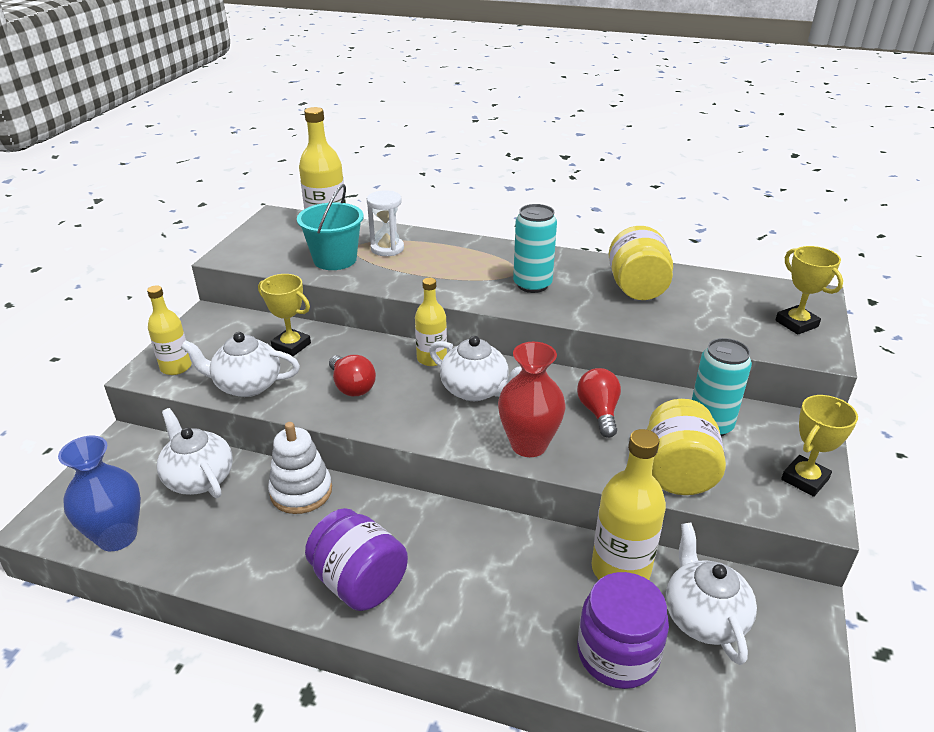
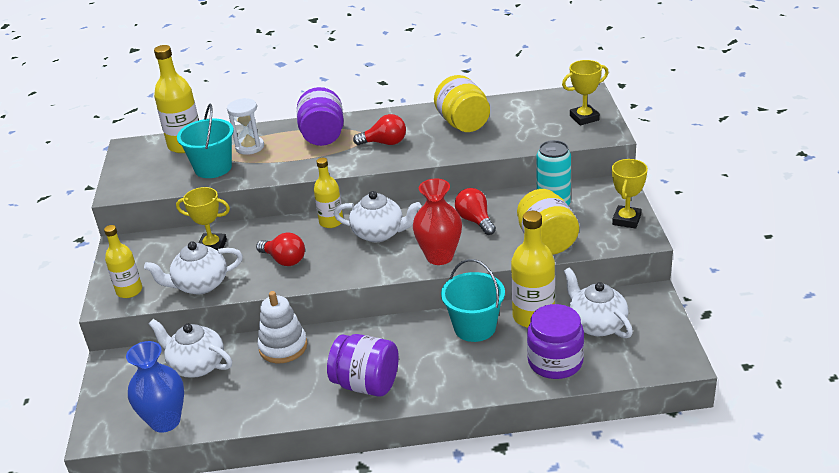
camera: 20 degrees left, 0 degrees up
turquoise can [513,204,557,293] -> red light bulb [353,114,406,145]
yellow trophy [775,246,843,335] -> yellow trophy turned 60 degrees counterclockwise [562,60,609,126]
none -> purple jar [297,87,344,146]
none -> turquoise bucket [441,259,505,342]

